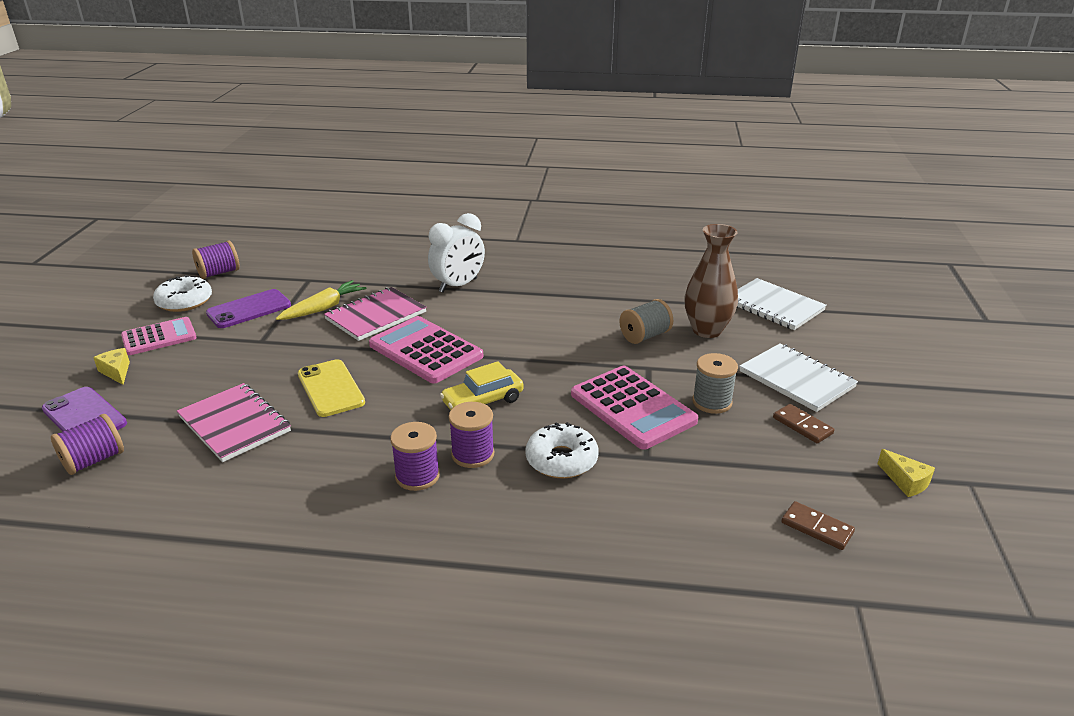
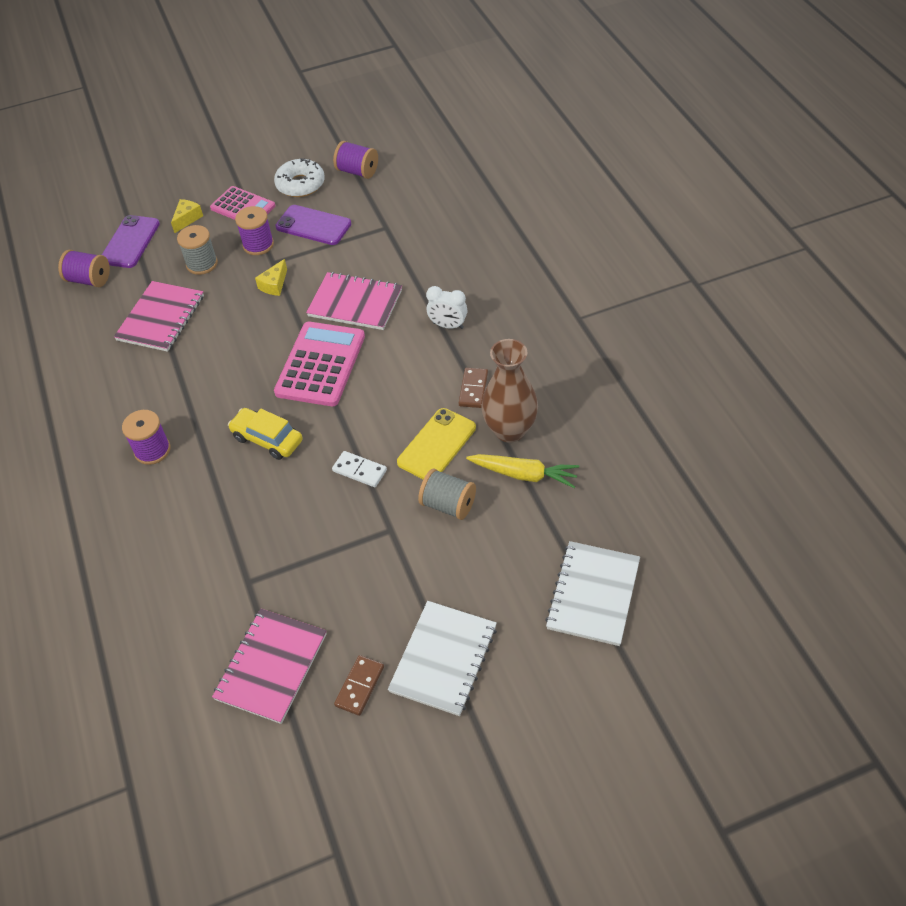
camera: 65 degrees right, 20 degrees up
yellow carrot [276,280,367,320] -> yellow carrot moved to [466,454,579,488]
yellow phone [298,359,365,417] -> yellow phone moved to [397,408,476,480]
white clock [428,213,485,293] -> white clock [426,286,467,329], size x0.63
purple spool [449,402,494,468] -> purple spool moved to [235,206,274,255]
white donut [525,422,598,479] -> none
pink calculator [571,366,698,450] -> none
brown vase [684,224,738,338] -> brown vase moved to [481,339,538,443]
grey spool [692,353,738,414] -> grey spool moved to [177,225,218,275]
brown domino [781,501,855,550] -> brown domino moved to [459,368,488,408]
yellow cheese [877,449,935,497] -> yellow cheese moved to [255,259,287,296]
none -> pink notebook [212,609,327,724]
none -> white domino [332,451,387,487]

